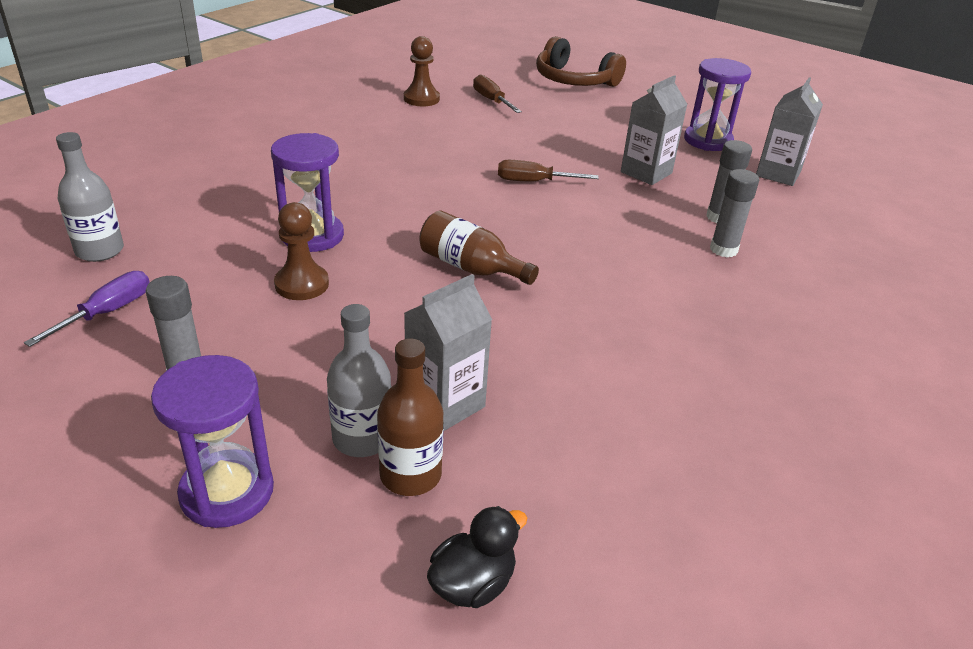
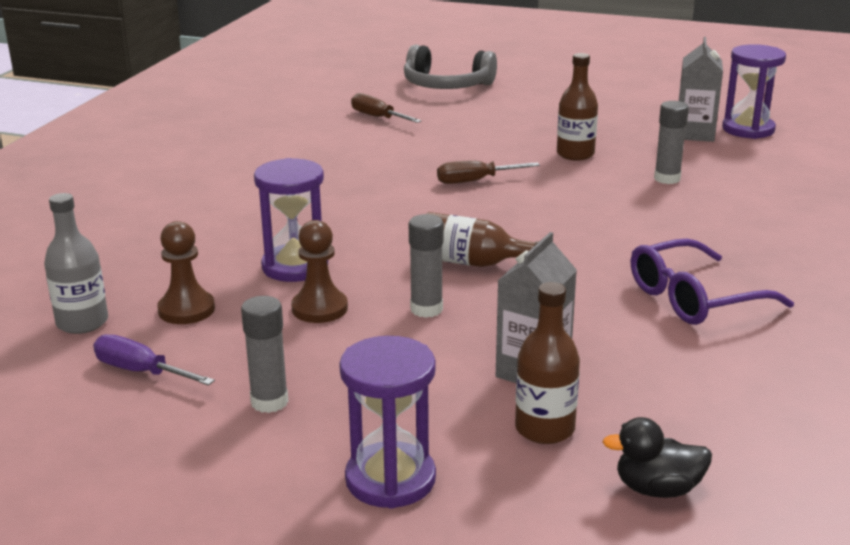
camera: 15 degrees left, 10 degrees down
purple screwdriver [24,271,150,347] -> purple screwdriver turned 75 degrees counterclockwise [93,334,215,386]
grey bottle [327,304,391,457] -> none
brown pawn [404,36,440,106] -> brown pawn moved to [157,221,215,324]
black duck [427,506,527,608] -> black duck turned 120 degrees counterclockwise [603,417,712,498]
brown headphones [536,36,626,87] -> grey headphones [404,45,497,89]
grey carton [621,75,688,185] -> brown bottle [557,53,598,161]
purple hourglass [684,58,751,151] -> purple hourglass moved to [722,44,786,139]
grey glue stick [710,169,759,258] -> grey glue stick moved to [409,214,444,318]
none -> purple glasses [631,239,794,325]

